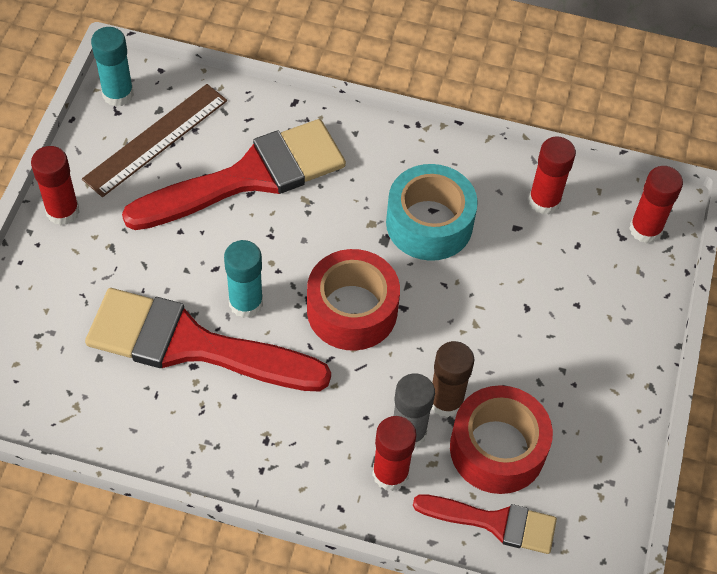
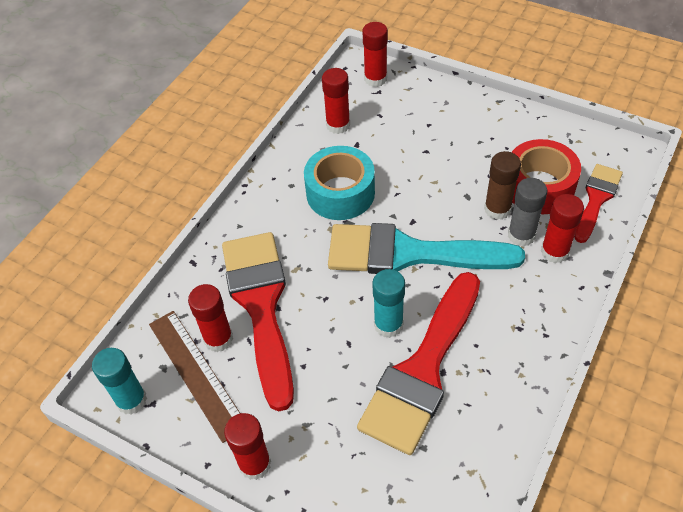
camera: 70 degrees left, 5 degrees down
red tape [307,249,400,351] -> turquoise brush [328,223,525,274]
none -> red glue stick [188,284,233,352]

